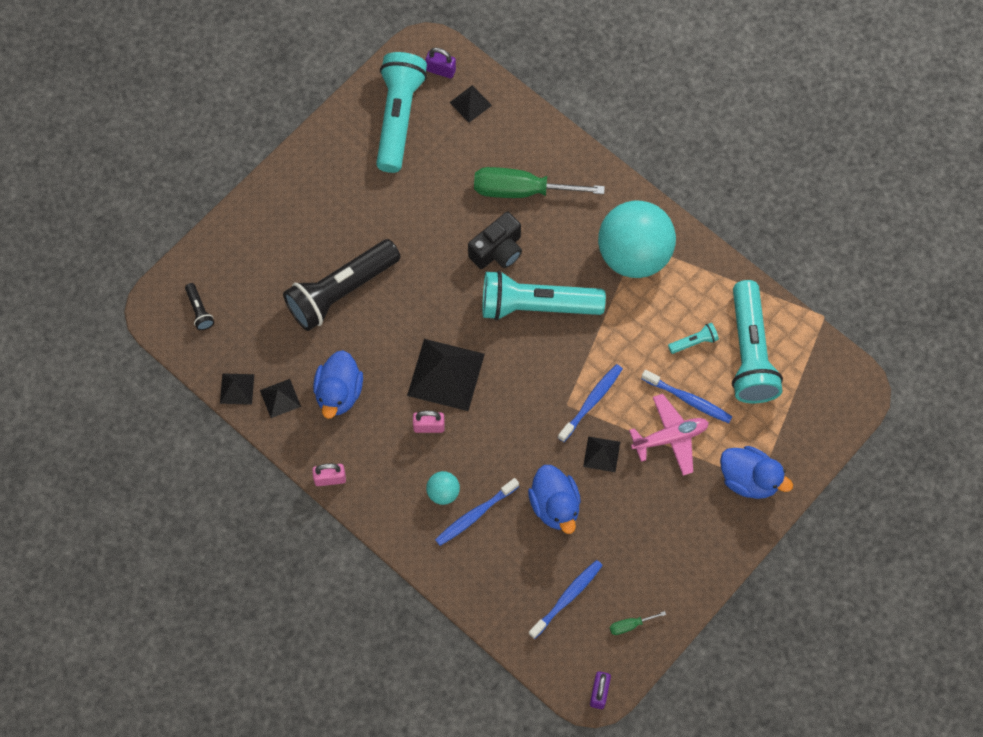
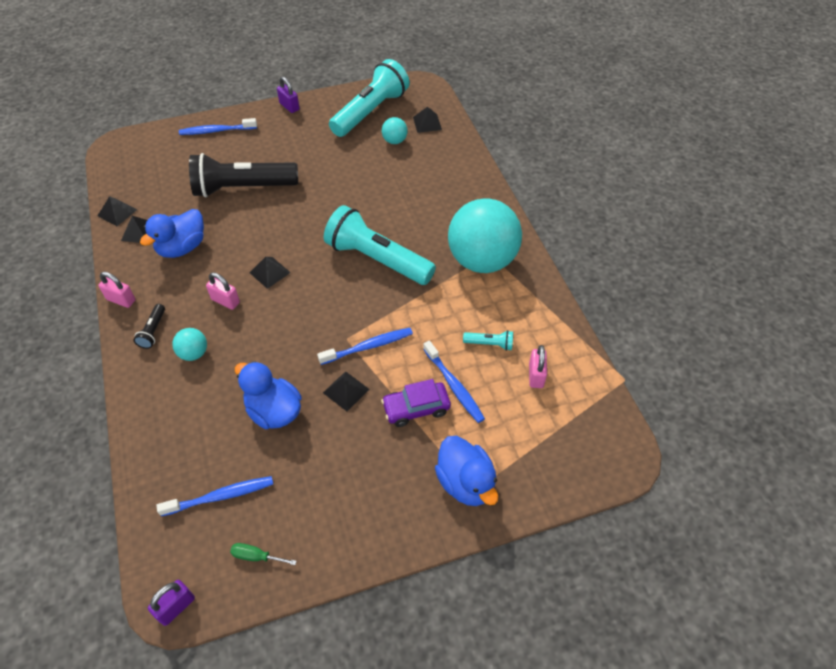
camera: 30 degrees right, 15 degrees down
black flashlight [185,283,214,330] -> black flashlight moved to [133,304,165,349]
black pyramid [407,339,485,411] -> black pyramid [249,257,291,289], size x0.51
purple padlock [425,48,456,78] -> purple padlock moved to [277,77,299,113]
blue toothbrush [435,478,519,546] -> blue toothbrush moved to [179,118,257,135]
black camera [468,212,522,269] -> none
green screwdriver [474,167,605,198] -> none
blue duck [528,465,581,534] -> blue duck turned 120 degrees clockwise [235,361,302,429]
pink plane [629,394,709,476] -> purple car [381,379,451,427]
turquoise flashlight [732,280,783,403] -> pink padlock [529,345,547,388]
none -> turquoise ball [382,117,408,144]

